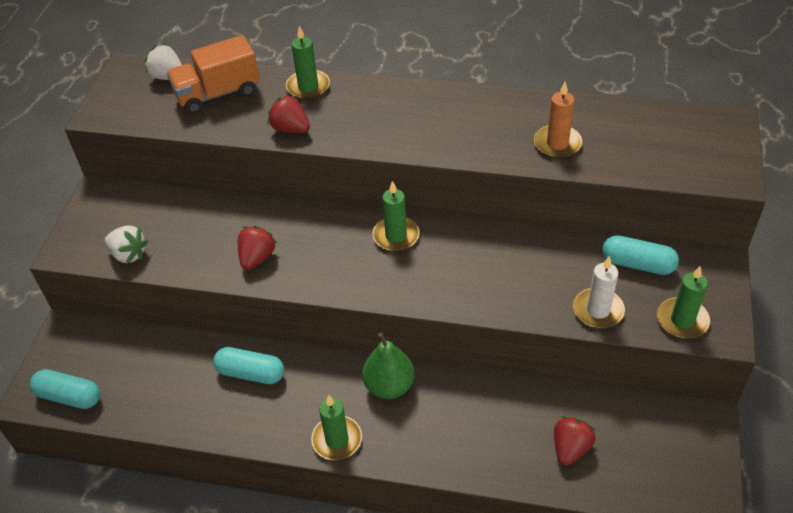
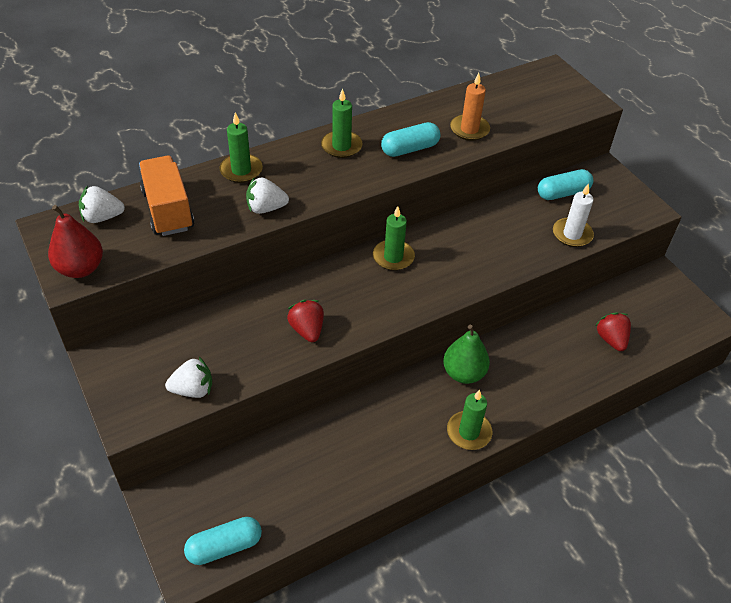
camera: 45 degrees left, 0 degrees up
orange truck [167,35,260,114] -> orange truck turned 135 degrees clockwise [139,156,195,236]
turquoise capsule [213,347,284,384] -> turquoise capsule moved to [381,122,440,157]
red strawberry [268,94,310,133] -> white strawberry [246,177,289,214]
green candle [657,266,710,339] -> green candle moved to [321,88,362,158]
none -> red pear [48,205,103,278]

